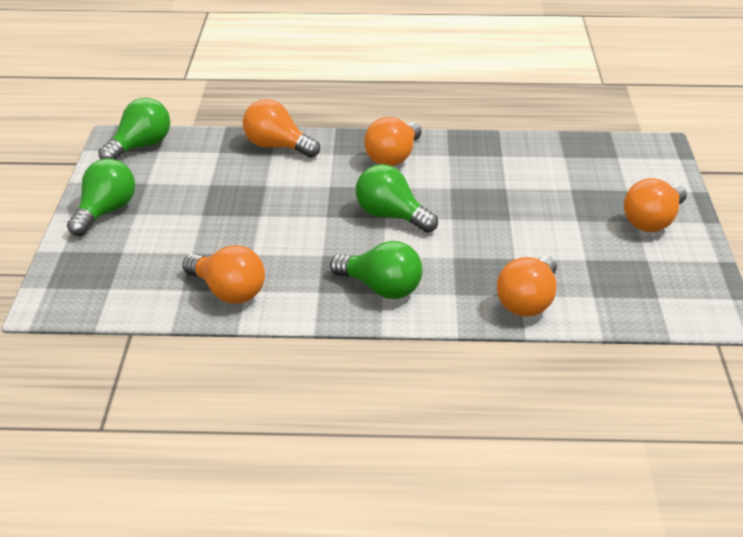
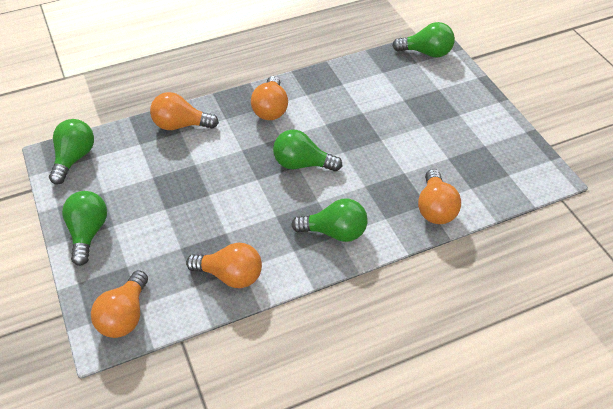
camera: 25 degrees left, 15 degrees up
orange light bulb [624,178,687,232] -> orange light bulb moved to [91,270,148,338]
none -> green light bulb [392,22,455,58]

